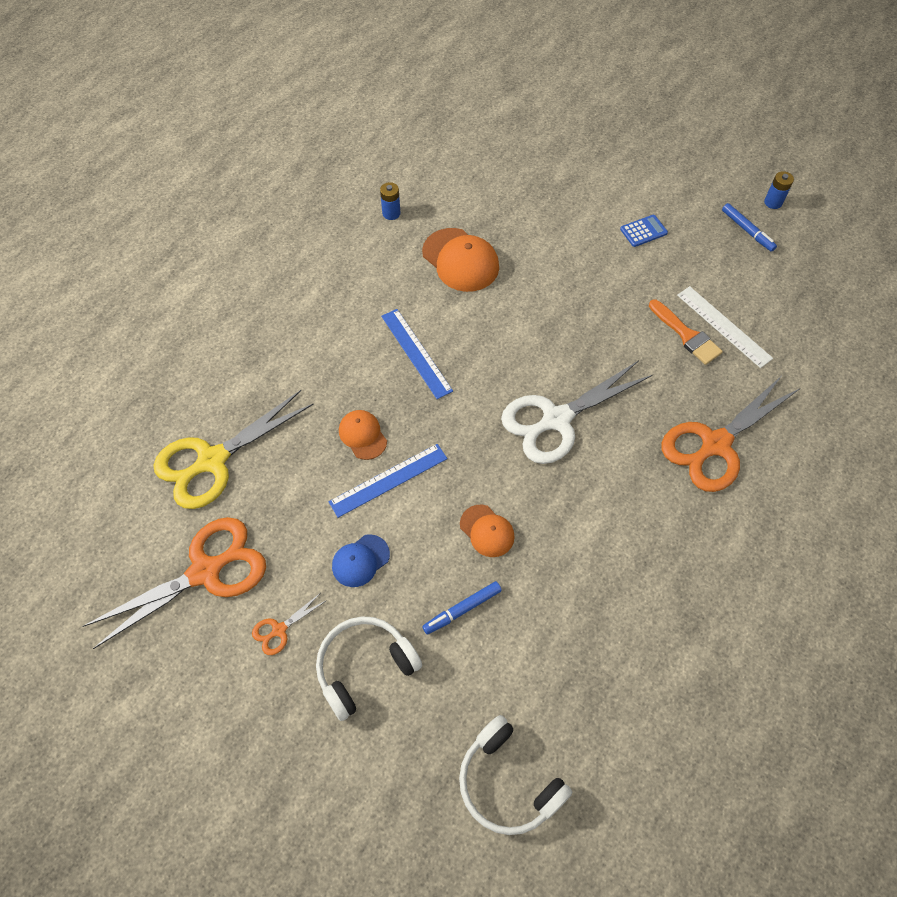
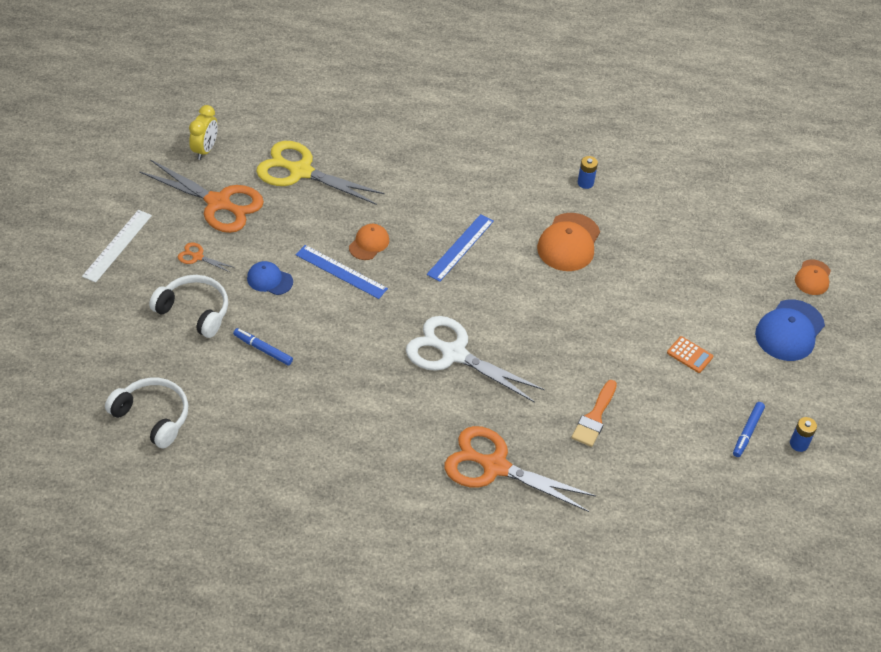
camera: 60 degrees right, 10 degrees down
white headphones [459,715,572,835] -> white headphones turned 105 degrees clockwise [105,378,188,448]
orange cap [460,505,515,557] -> orange cap moved to [795,260,831,295]
blue calculator [620,215,668,247] -> orange calculator [667,336,713,373]
white ruler [677,286,773,368] -> white ruler moved to [82,210,152,283]
none -> yellow clock [189,105,218,160]
none -> blue cap [755,300,825,361]

